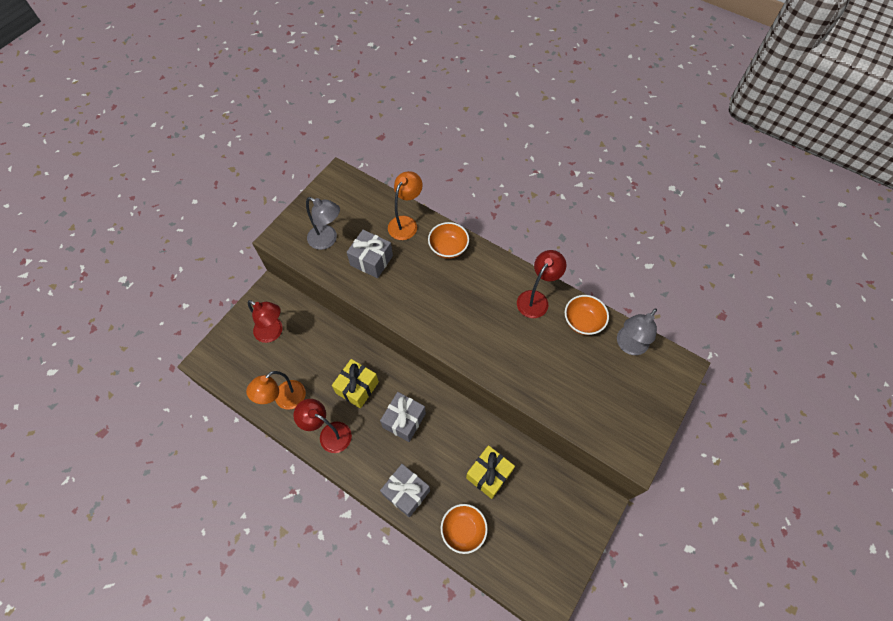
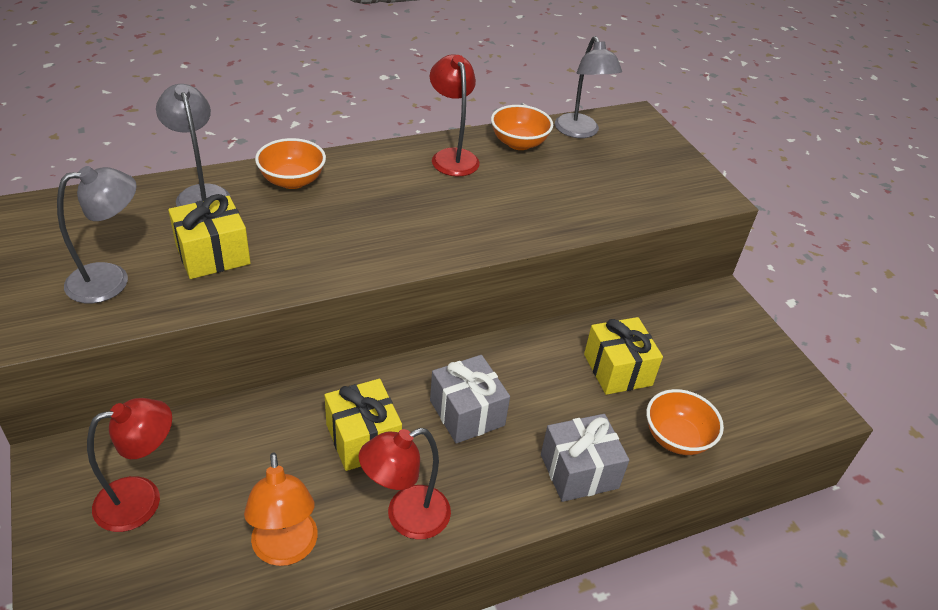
camera: 60 degrees left, 20 degrees down
grey gift [347,230,393,278] -> yellow gift [168,194,251,279]
orange lamp [388,171,423,240] -> grey lamp [156,84,230,207]

